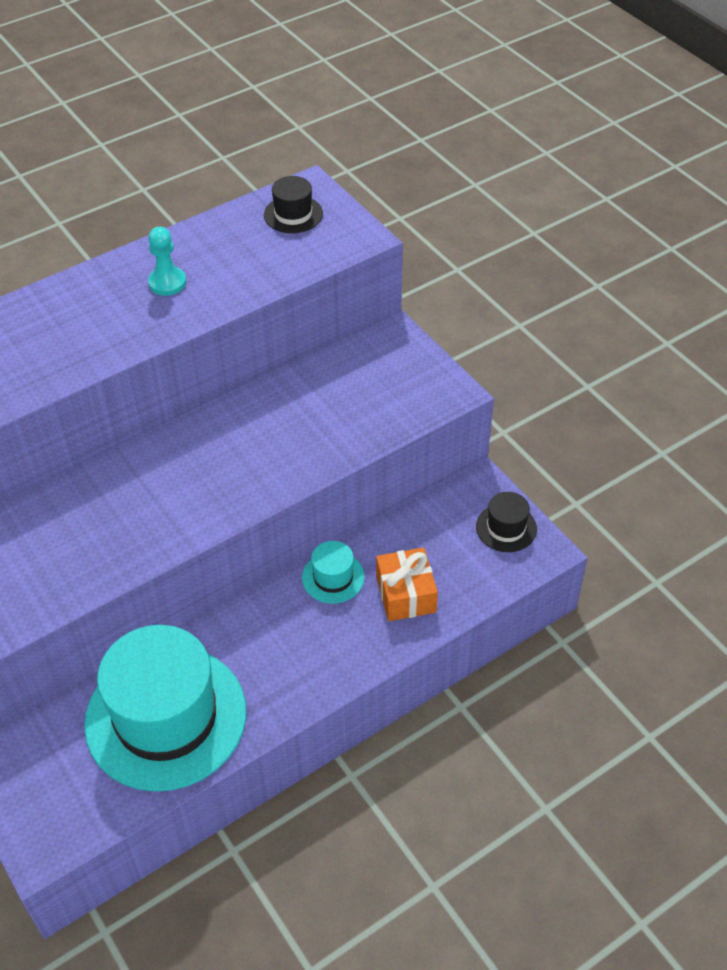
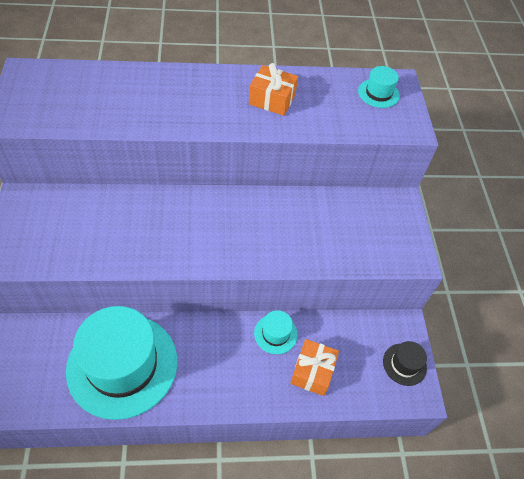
camera: 25 degrees right, 5 degrees up
turquoise pawn [148,227,186,296] -> orange gift [249,63,298,116]
black hat [264,176,323,233] -> turquoise hat [358,66,400,108]

